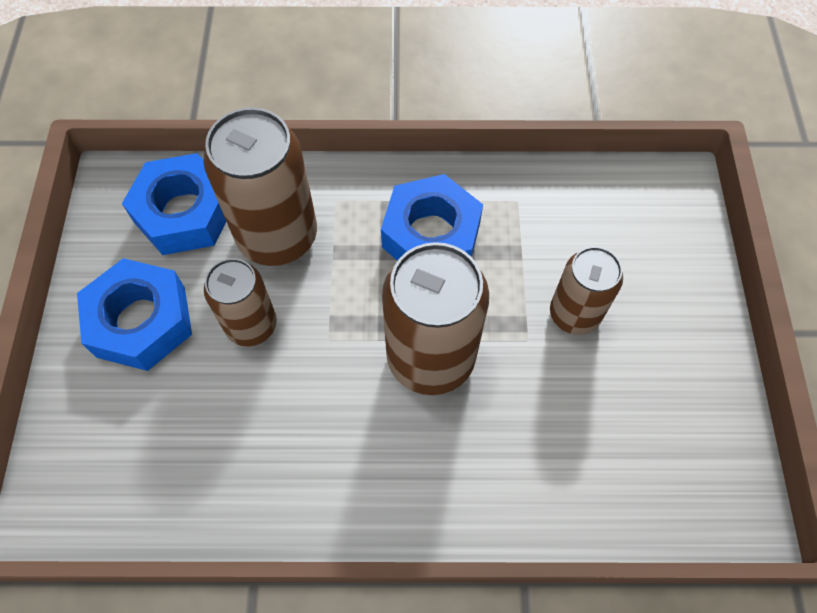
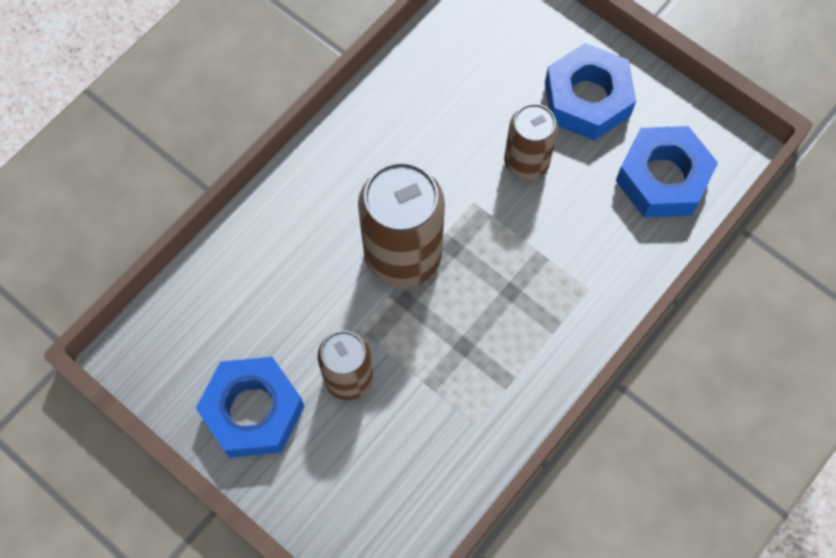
camera: 130 degrees right, 5 degrees up
brown can [203,107,317,266] -> none
blue nut [381,174,483,261] -> blue nut moved to [196,357,304,458]

